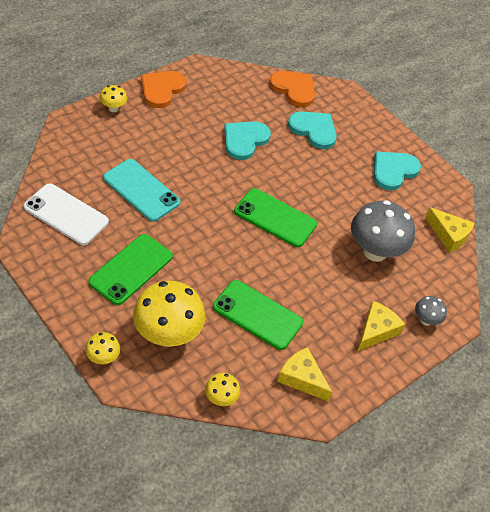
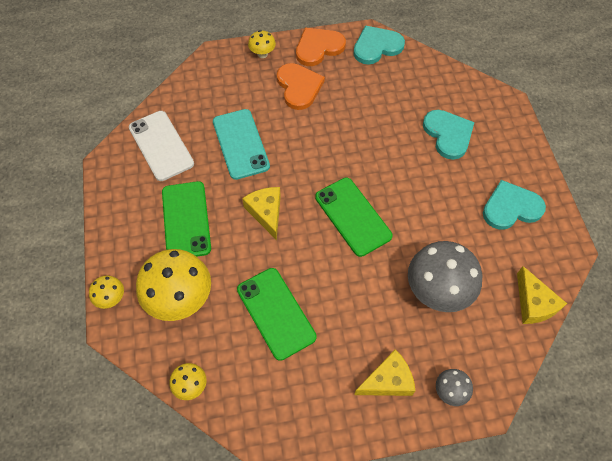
camera: 35 degrees right, 10 degrees up
green phone [89,234,173,305] -> green phone turned 75 degrees counterclockwise [162,181,211,257]
turquoise heart [224,121,271,160] -> turquoise heart moved to [353,26,405,65]
orange heart [269,71,315,107] -> orange heart moved to [277,63,325,110]
yellow cheese [277,347,332,402] -> yellow cheese moved to [242,187,281,240]

